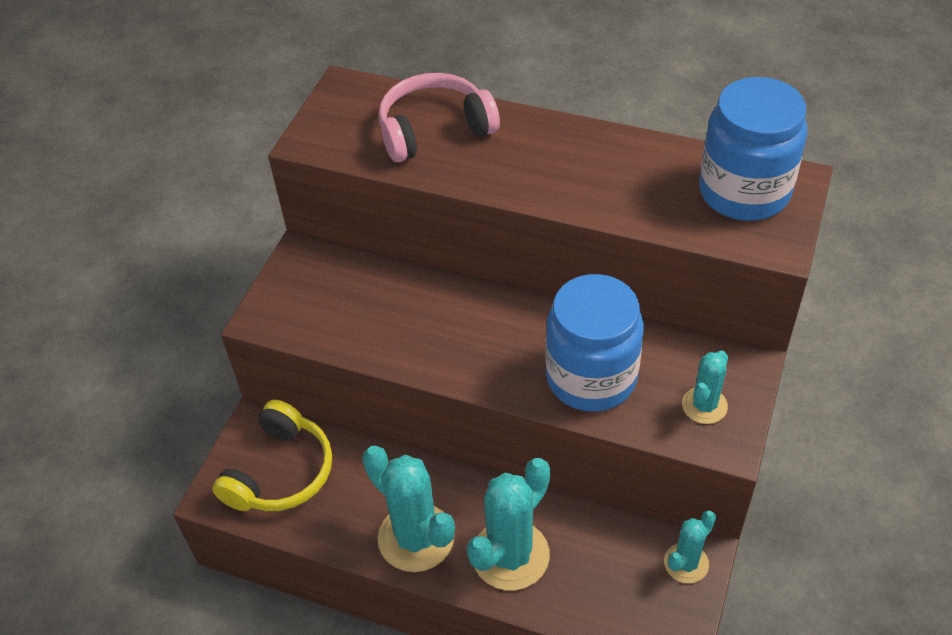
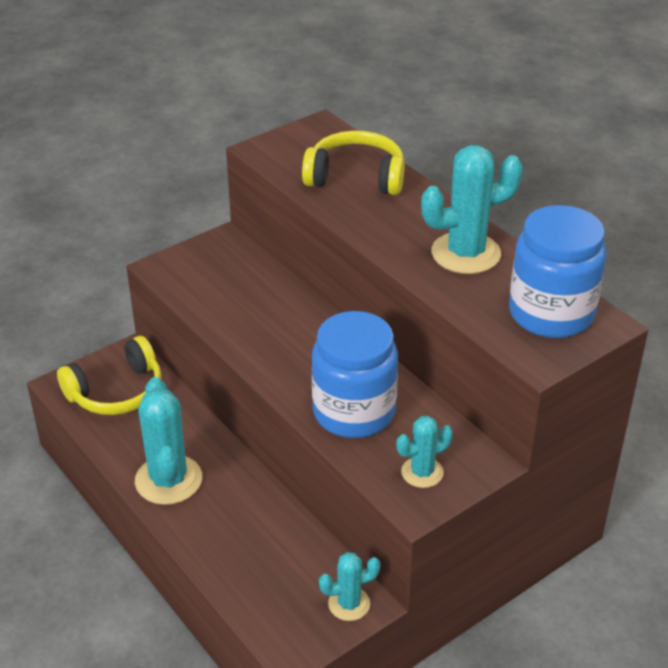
camera: 30 degrees right, 10 degrees down
pink headphones [379,73,500,162] -> yellow headphones [302,131,405,195]
turquoise cactus [466,458,550,590] -> turquoise cactus moved to [421,145,523,274]

